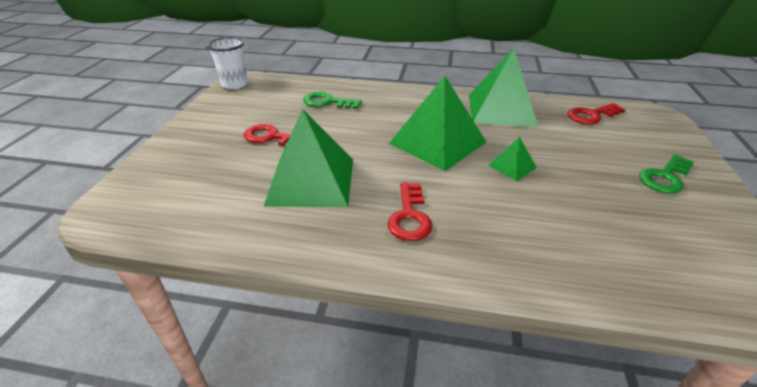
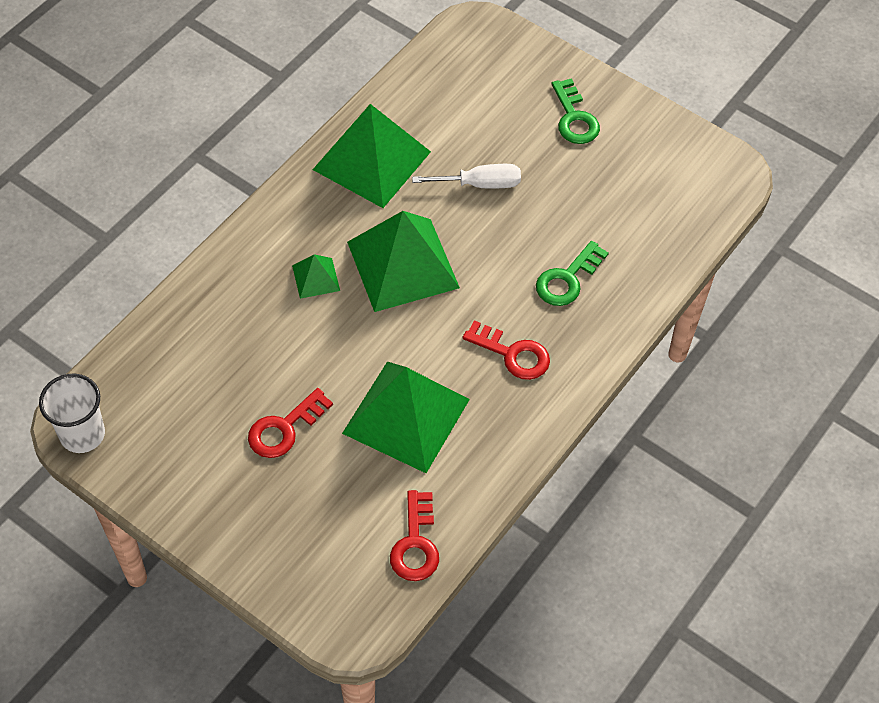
camera: 65 degrees left, 20 degrees up
green key [303,92,362,109] -> green key moved to [536,241,609,306]
green pyramid [488,137,537,181] -> green pyramid moved to [292,254,340,299]
red key [567,103,626,124] -> red key moved to [390,490,439,581]
none -> white screwdriver [412,164,521,188]

